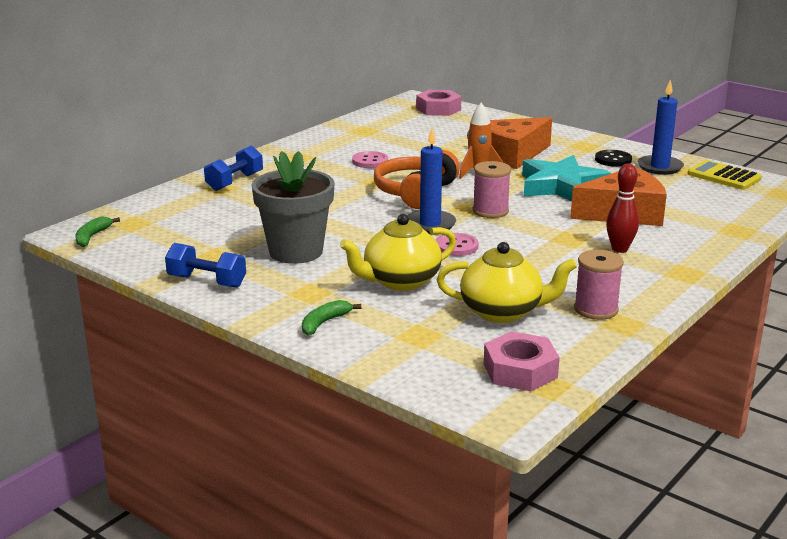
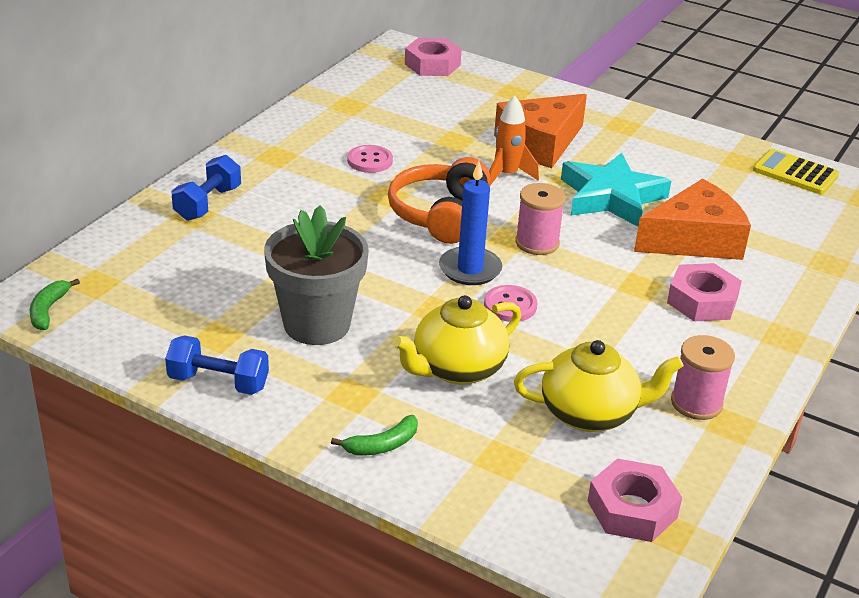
camera: 10 degrees left, 10 degrees up
green banana [302,300,361,335] -> green banana turned 150 degrees counterclockwise [331,415,418,455]
black button [595,150,632,167] -> none
red bowling pin [606,164,639,253] -> pink nut [667,263,742,321]
blue candle [637,80,684,175] -> none

